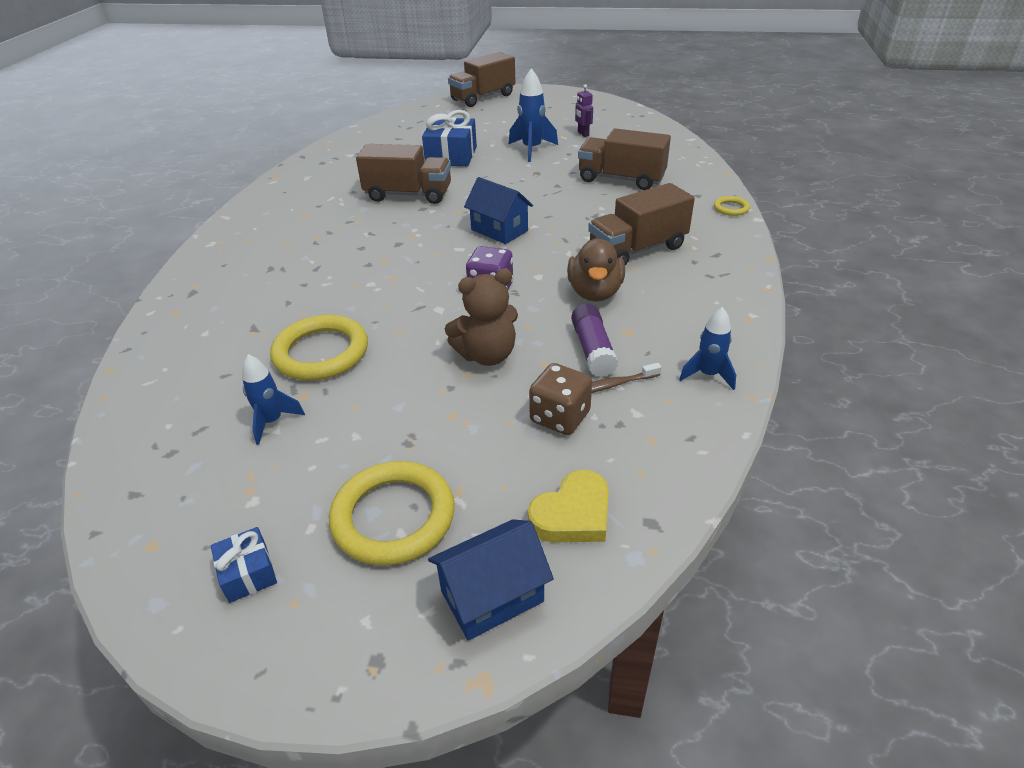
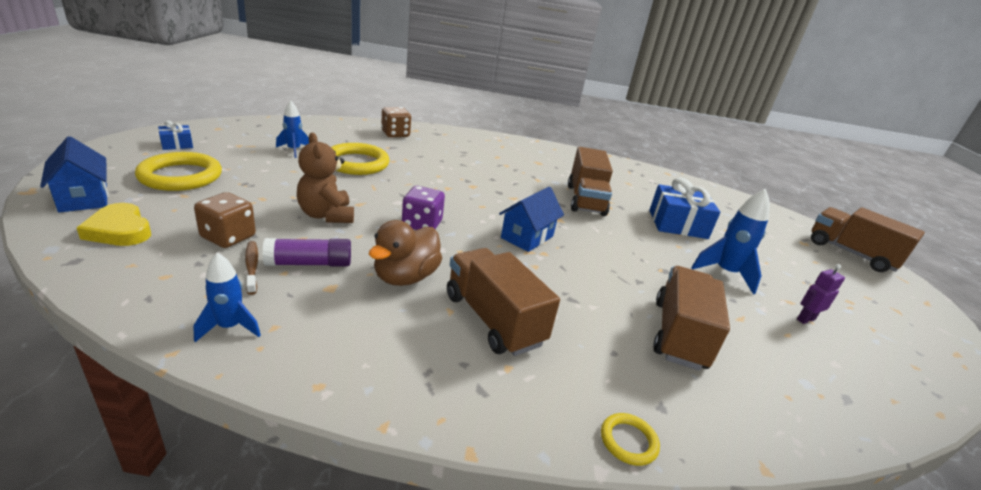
camera: 80 degrees right, 10 degrees down
brown duck [567,238,625,301] -> brown duck turned 60 degrees counterclockwise [369,220,442,286]
none -> brown dice [381,107,411,137]

